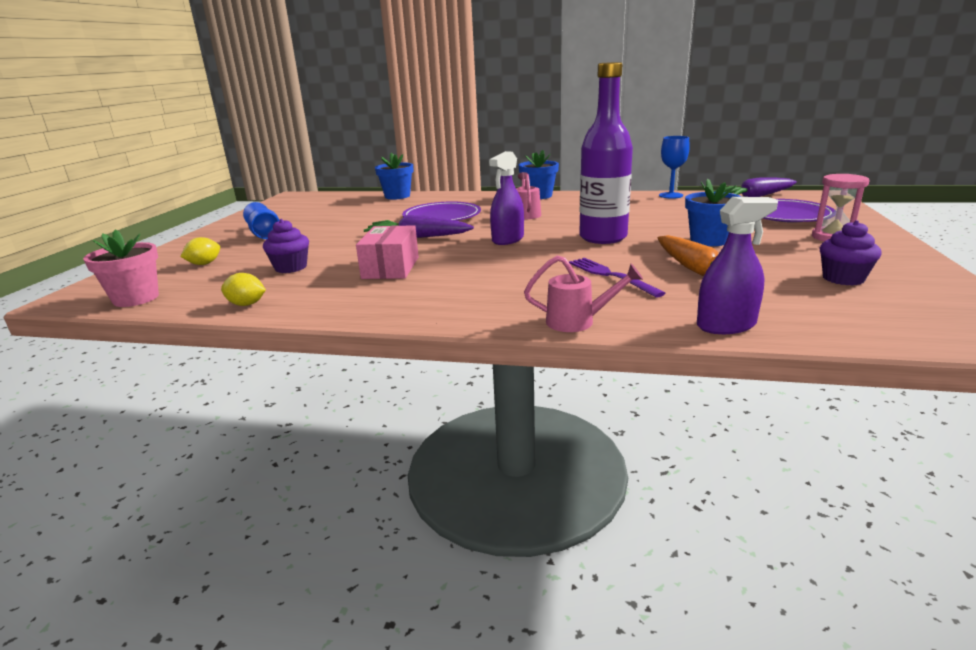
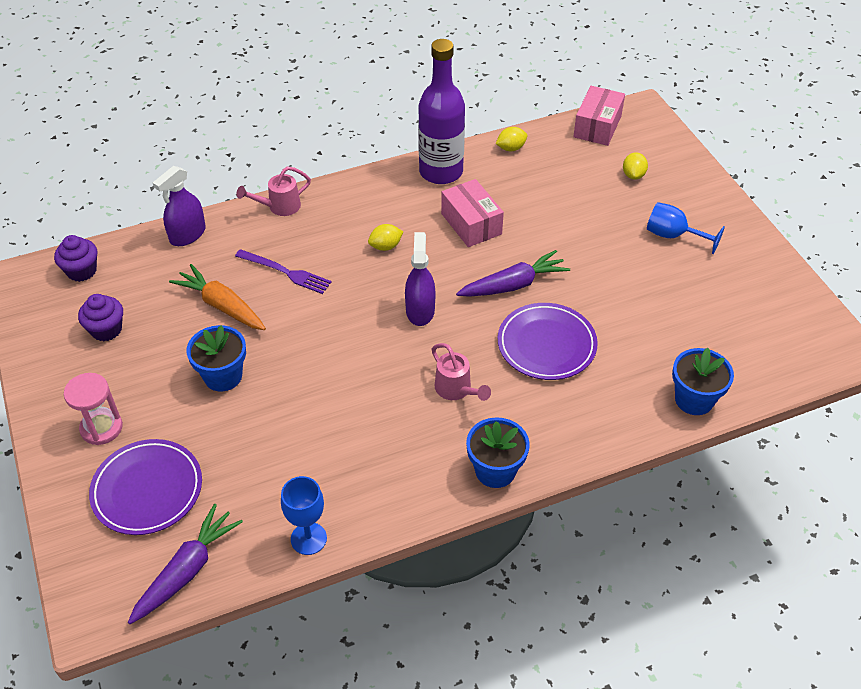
camera: 145 degrees right, 25 degrees up
pink flower pot [83,229,159,307] -> pink box [573,86,625,146]
purple cupcake [263,219,309,273] -> purple cupcake moved to [54,235,97,282]
purple bottle [579,62,633,244] -> purple bottle moved to [418,39,465,184]
none -> yellow lemon [368,224,403,251]

